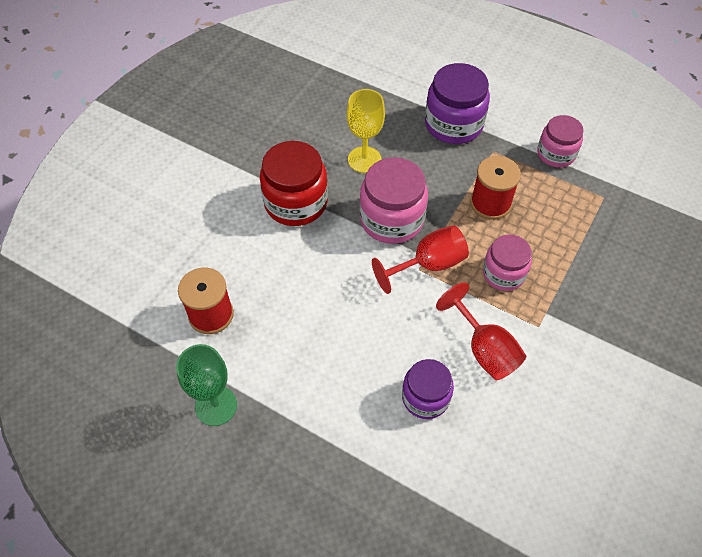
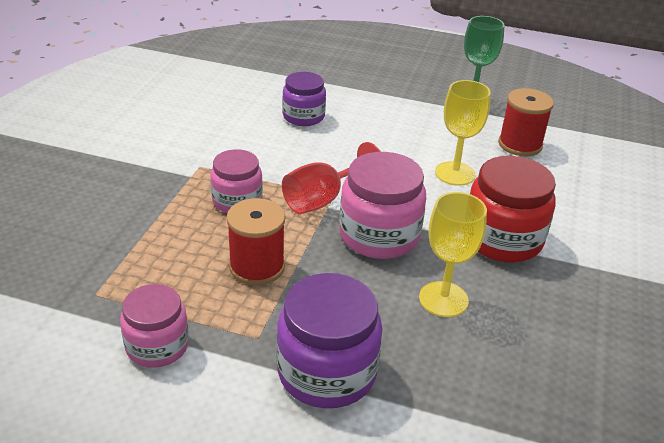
camera: 165 degrees right, 20 degrees down
red goblet [436,282,526,380] -> none
none -> yellow goblet [435,80,491,186]

